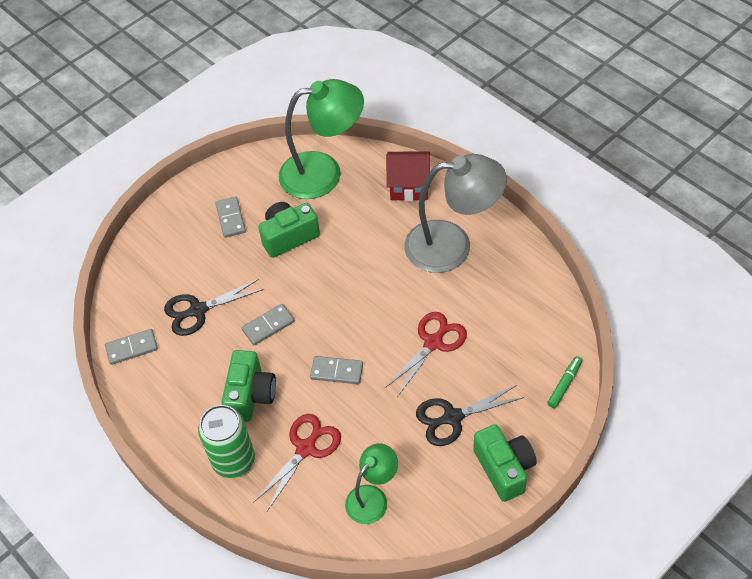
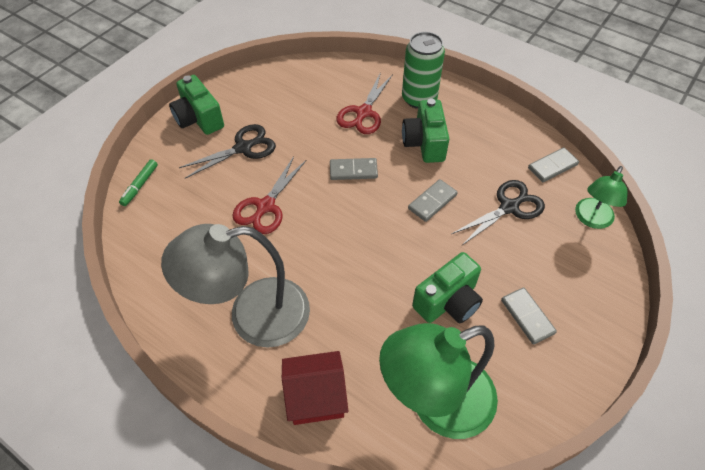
camera: 165 degrees right, 0 degrees up
green lamp [345,443,398,524] -> green lamp moved to [575,166,628,229]

